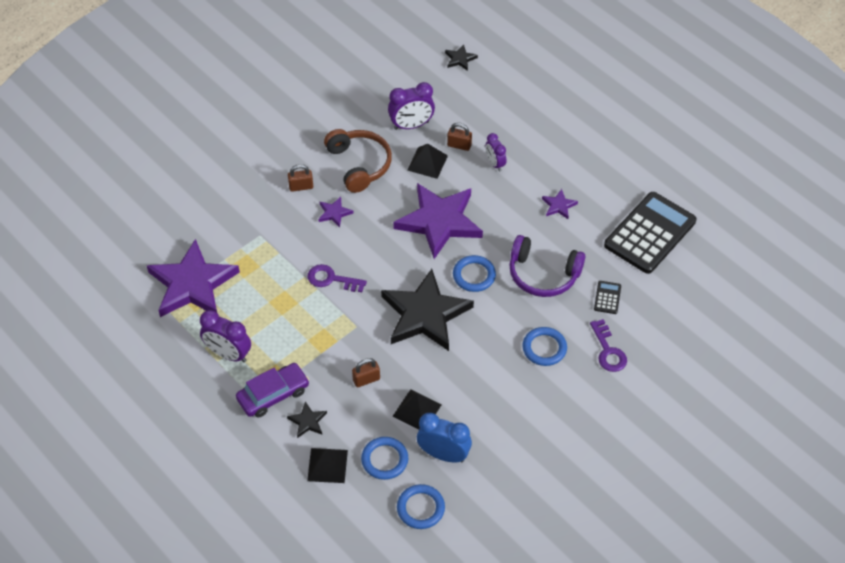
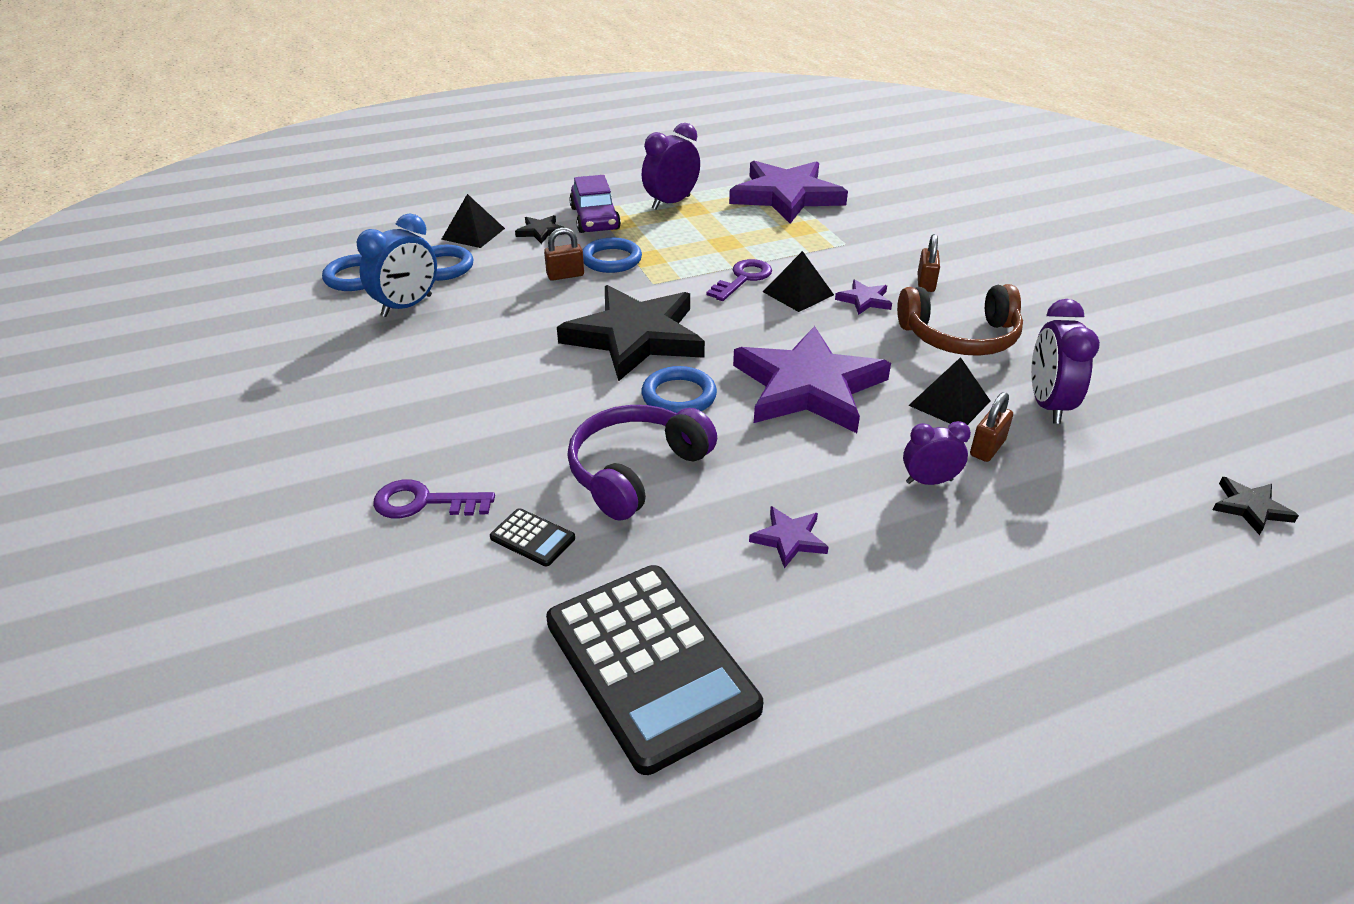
camera: 110 degrees right, 15 degrees down
brown padlock [352,358,380,387] -> brown padlock turned 75 degrees clockwise [544,227,584,281]
black pyramid [393,389,441,430] -> black pyramid moved to [763,251,834,312]
blue ring [522,327,567,366] -> blue ring moved to [583,238,642,273]

